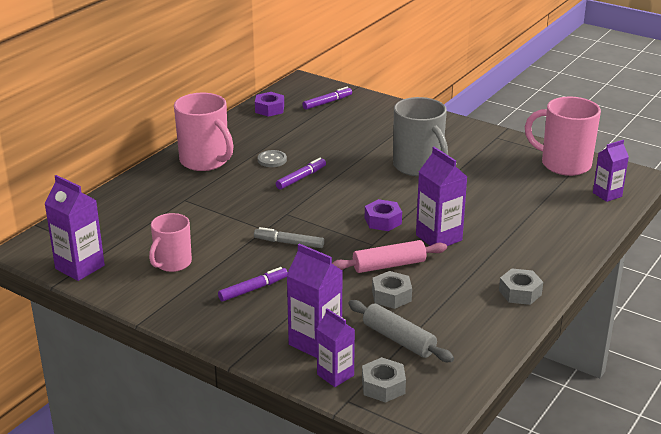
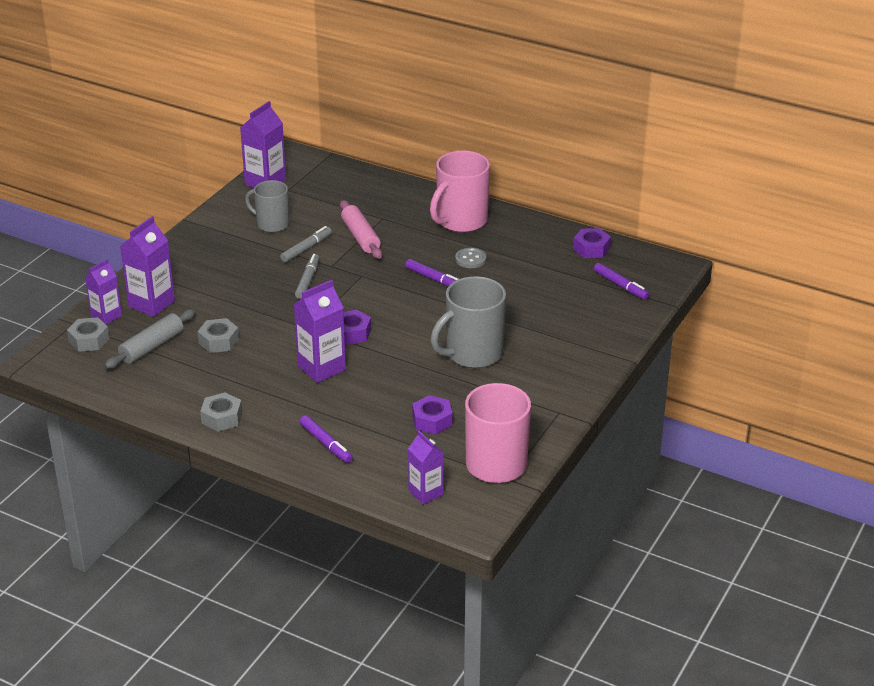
camera: 85 degrees right, 5 degrees up
pink mug [149,213,192,272] -> grey mug [245,180,289,233]
purple marker [218,267,288,301] -> purple marker moved to [300,415,353,463]
pink rolling pin [332,240,447,273] -> pink rolling pin moved to [340,200,382,259]
none -> grey marker [280,226,332,262]
none -> purple nut [412,395,452,435]

